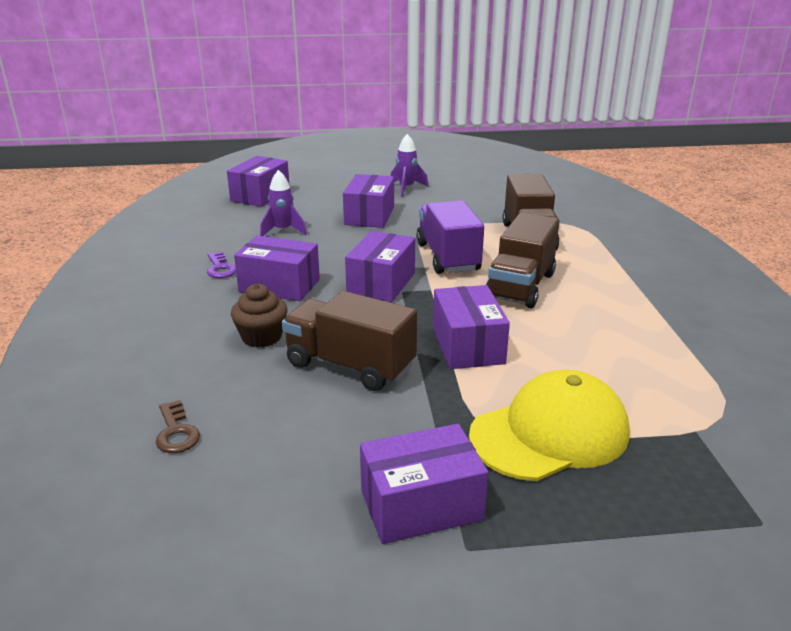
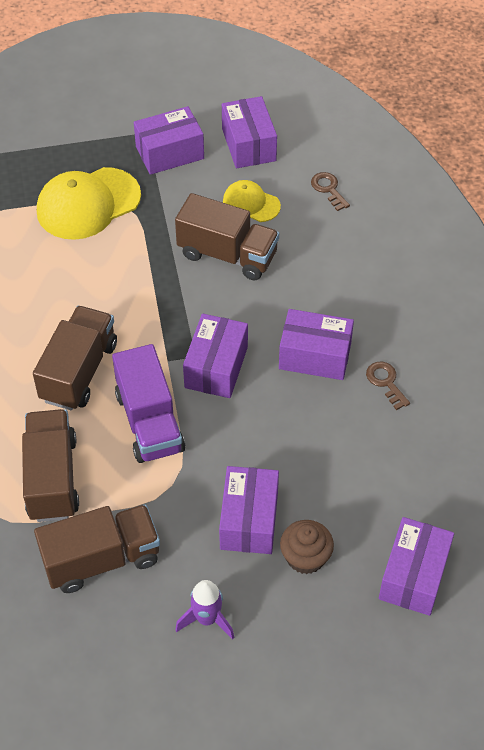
camera: 175 degrees right, 25 degrees up
purple key [207,252,236,278] -> brown key [366,362,410,410]
brown cupcake [231,284,288,348] -> brown cupcake moved to [280,520,334,574]
purple rocket [260,170,307,236] -> none
purple box [433,285,510,369] -> purple box moved to [222,96,277,168]
none -> brown truck [34,505,160,593]
none -> yellow cap [223,180,281,222]

